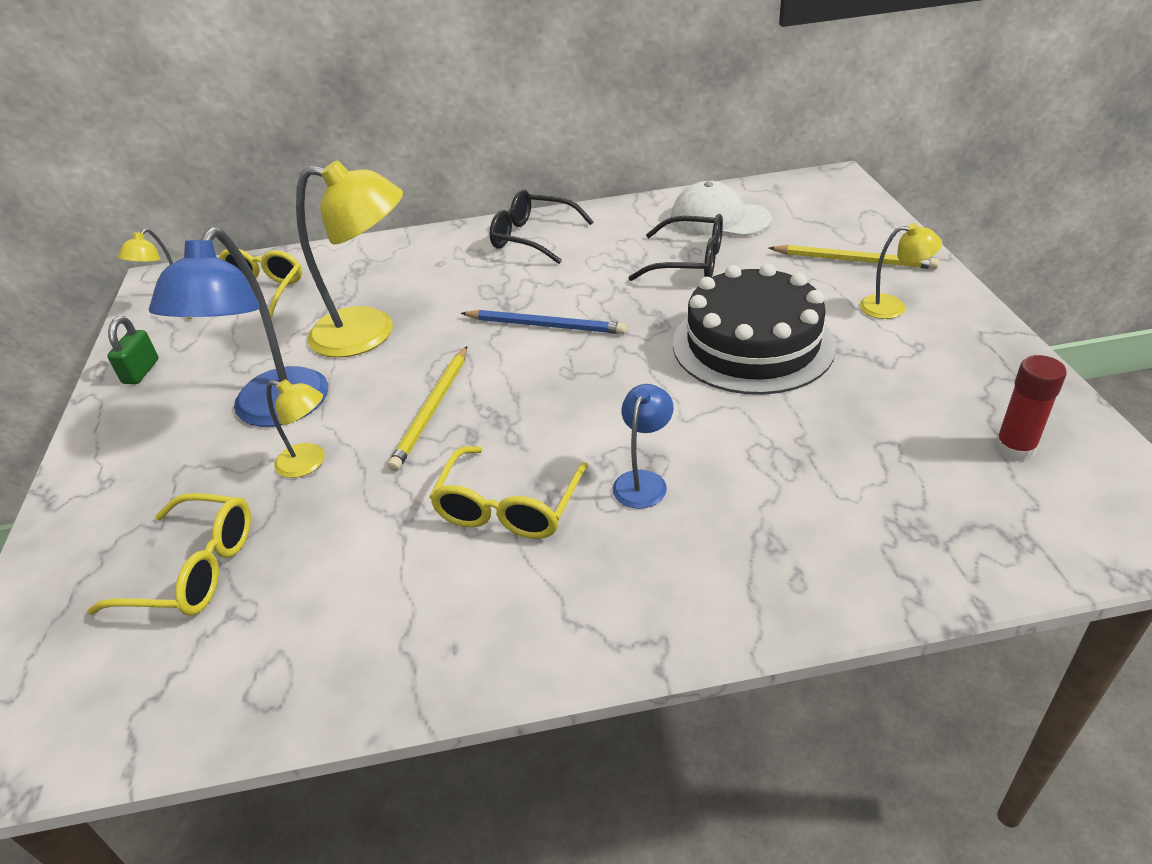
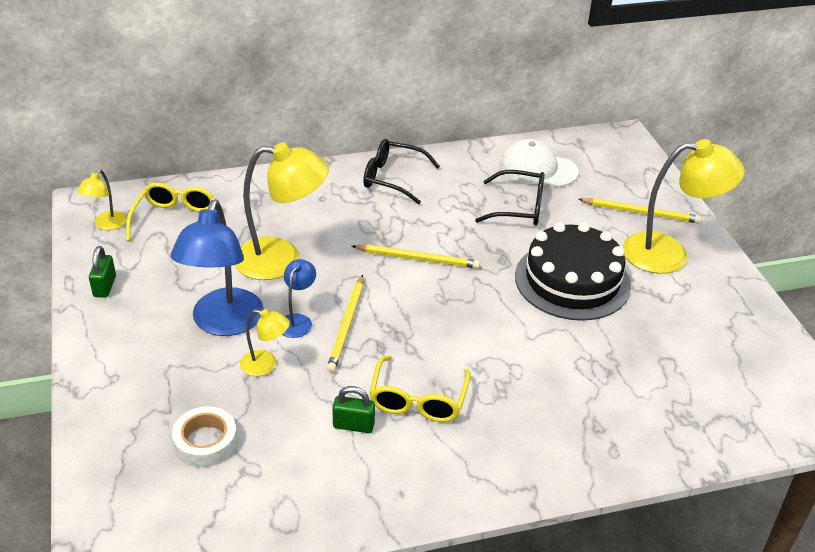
camera: 10 degrees left, 0 degrees up
yellow glasses [87,493,251,616] -> white tape [172,406,237,467]
blue pencil [461,310,627,334] -> yellow pencil [352,244,480,269]
blue lamp [613,384,674,509] -> blue lamp moved to [282,259,316,338]
yellow lamp [860,223,942,319] -> yellow lamp [622,139,745,274], size x2.04
red glue stick [995,355,1067,461] -> none
none -> green padlock [332,386,375,433]

